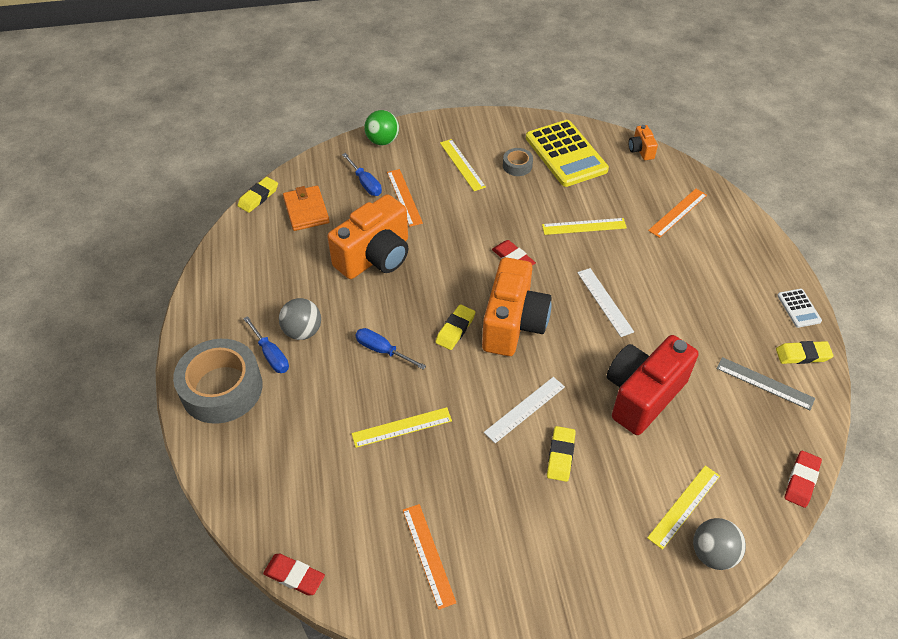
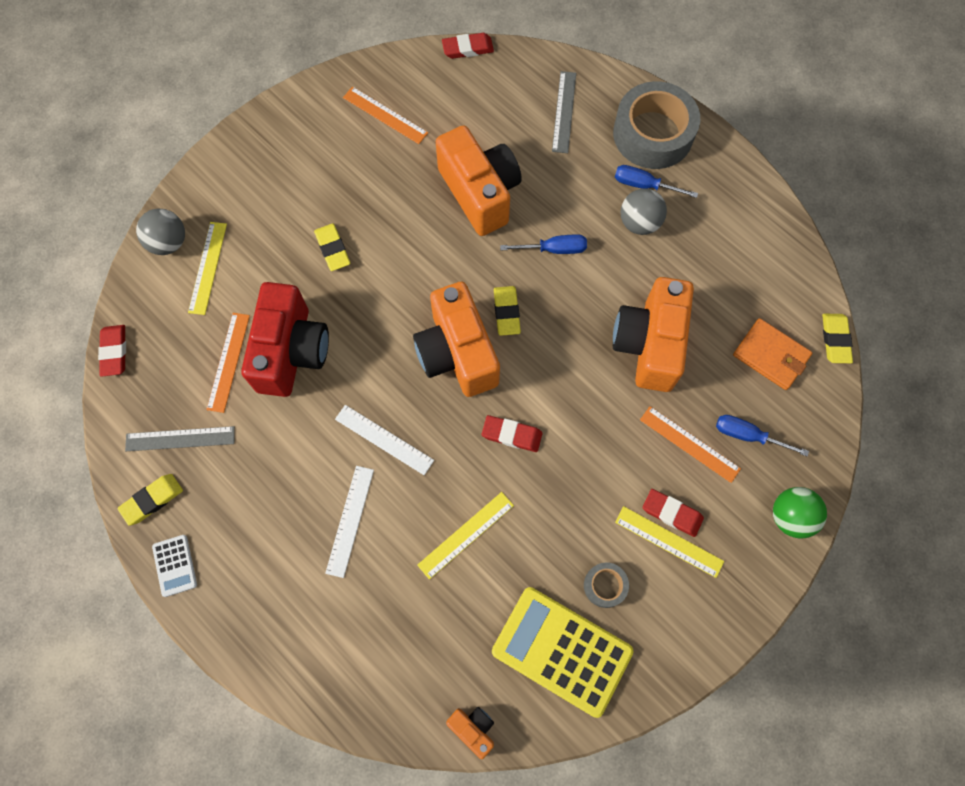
camera: 145 degrees right, 20 degrees up
yellow ruler [352,407,452,448] -> orange camera [436,125,522,236]
white ruler [484,377,565,443] -> white ruler moved to [325,466,374,578]
orange ruler [648,189,707,238] -> orange ruler moved to [206,313,250,413]
white calculator [777,289,822,328] -> white calculator turned 150 degrees counterclockwise [152,535,197,597]
none -> grey ruler [552,71,576,153]
none -> red eraser [643,489,704,537]

